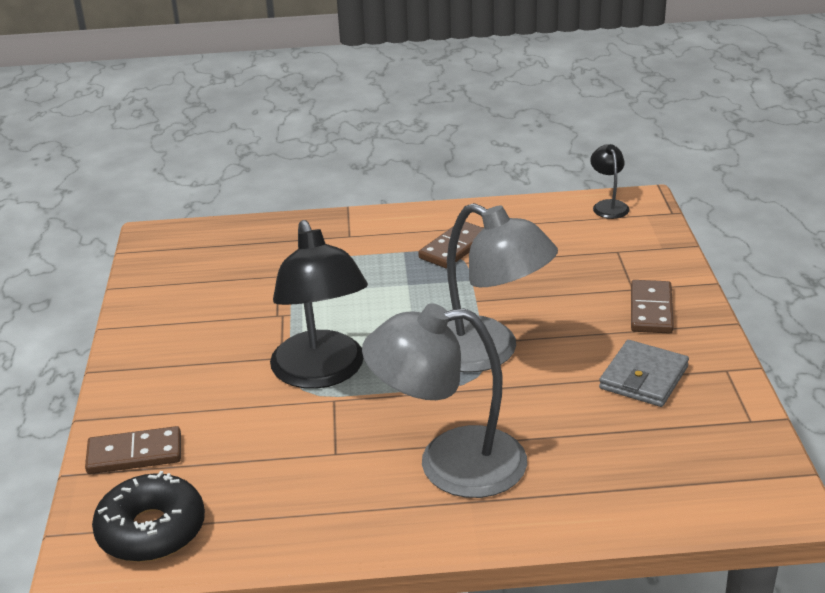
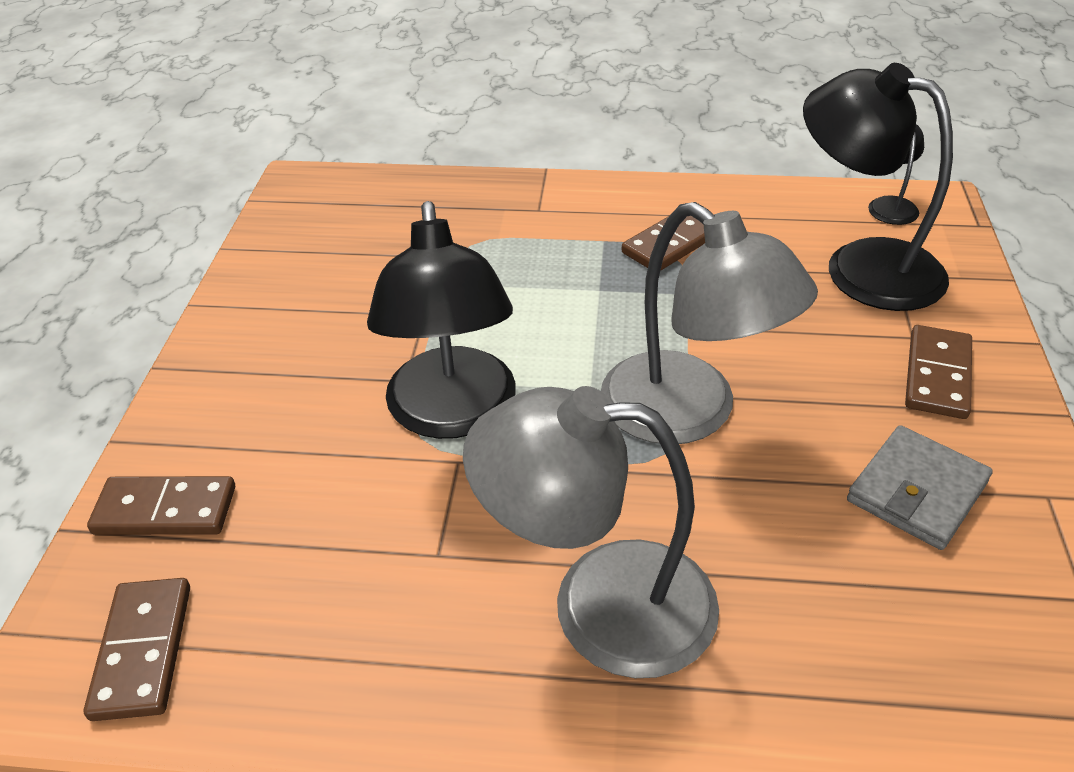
camera: 10 degrees right, 10 degrees up
black donut [92,471,205,562] -> brown domino [84,578,190,721]
none -> black lamp [803,63,953,311]

